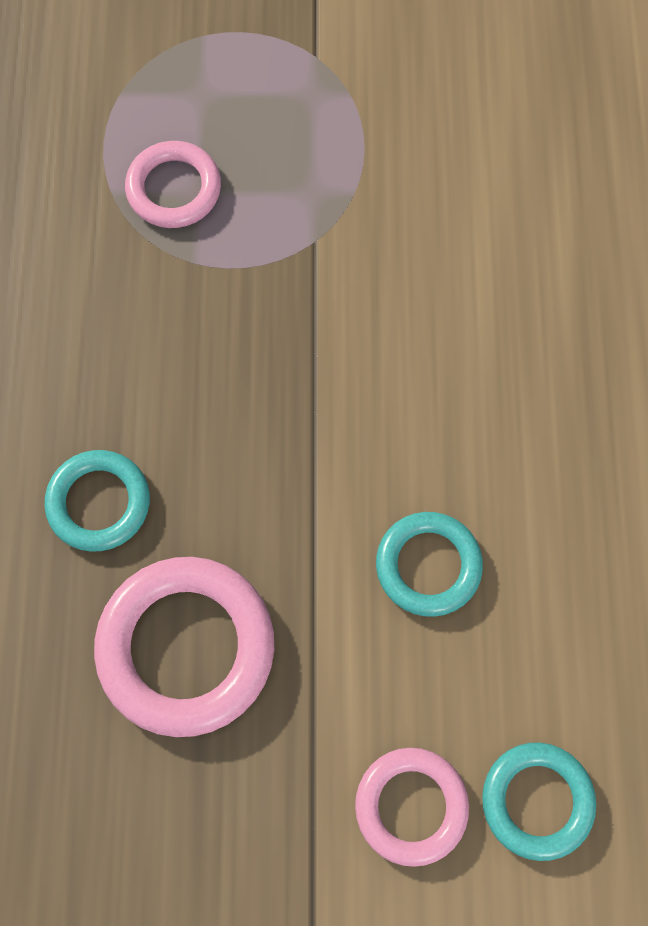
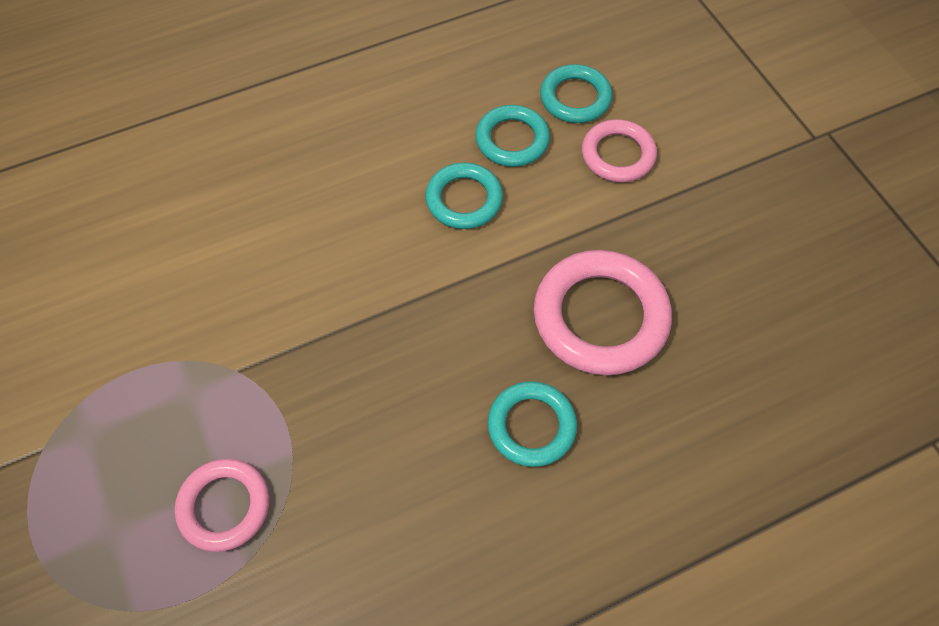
camera: 115 degrees left, 10 degrees down
none -> turquoise ring [475,105,550,167]

